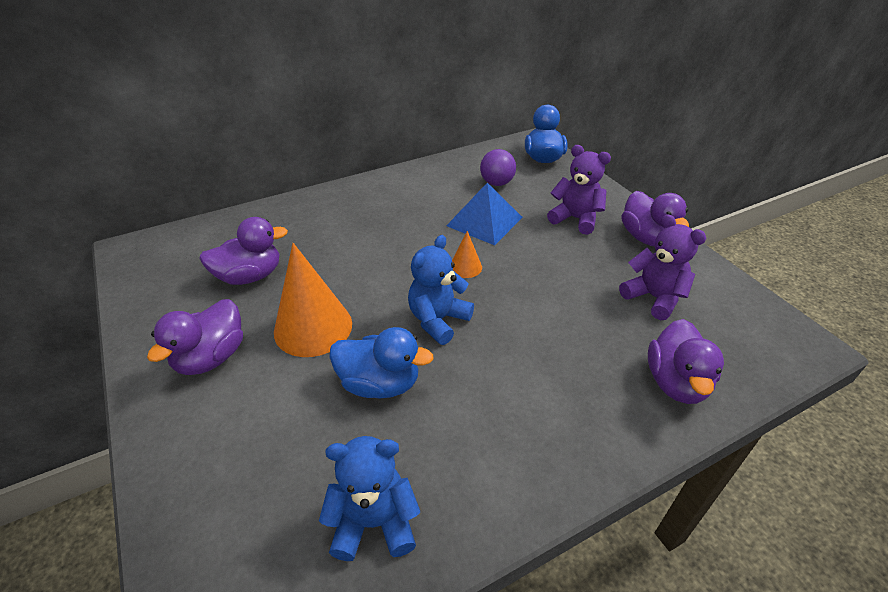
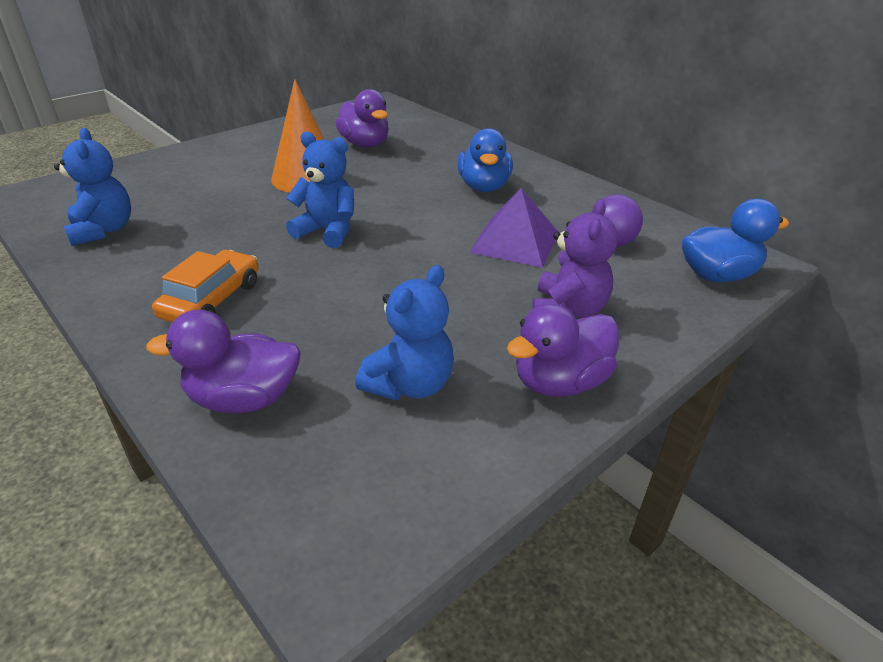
camera: 75 degrees right, 5 degrees down
purple duck [147,299,243,375] -> none
blue duck [329,327,434,398] -> blue duck moved to [457,128,513,192]
blue pyramid [446,183,523,245] -> purple pyramid [469,188,558,268]
orange cone [452,231,482,278] -> none
purple teddy bear [619,214,706,320] -> blue teddy bear [355,265,454,400]
none -> orange car [152,250,258,322]

